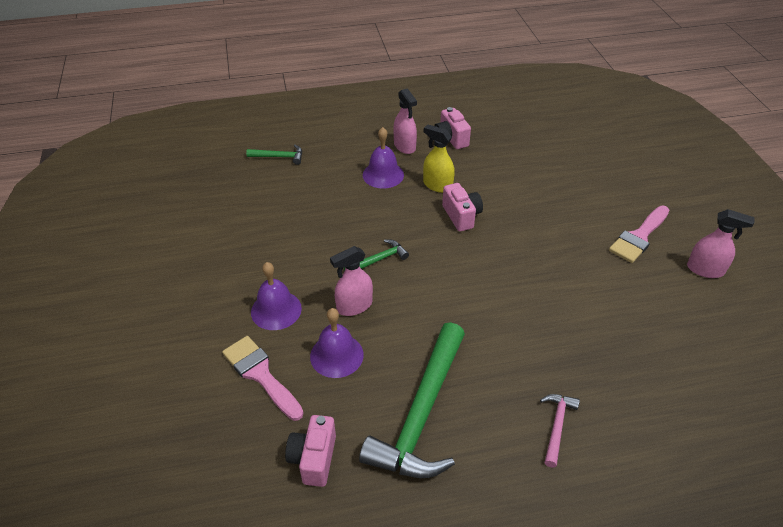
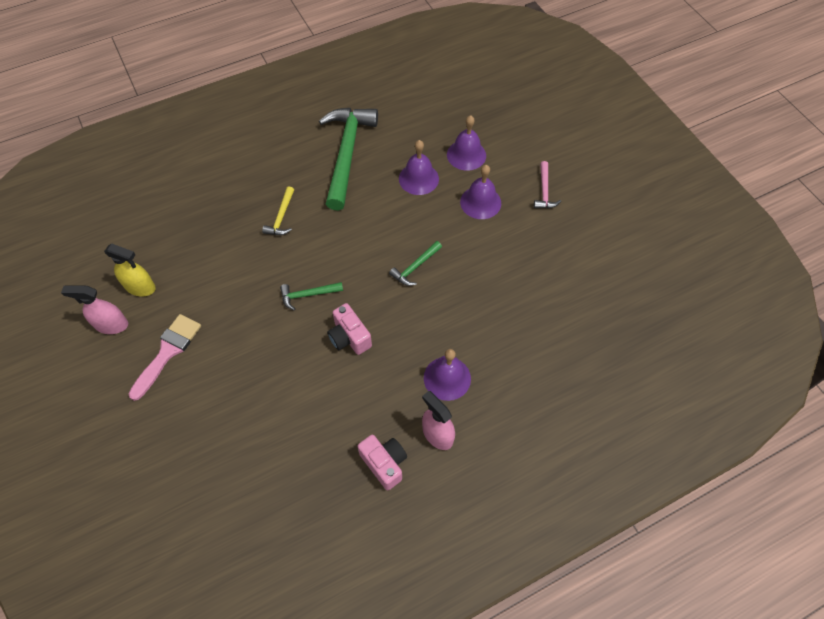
camera: 165 degrees right, 15 degrees up
pink brush [222,336,304,421] -> purple bell [447,115,486,171]
green hammer [246,145,302,165] -> green hammer moved to [280,282,343,311]
pink camera [285,415,336,487] -> none
pink spray bottle [330,246,373,316] -> none
yellow spray bottle [423,124,455,193] -> yellow spray bottle moved to [104,243,155,297]
pink hammer [540,394,580,468] -> pink hammer moved to [534,161,561,208]
none -> yellow hammer [262,186,294,235]

